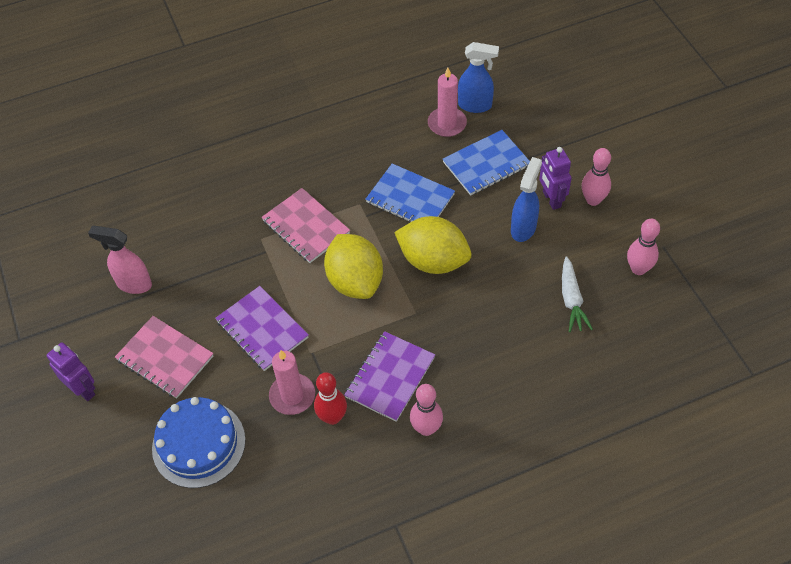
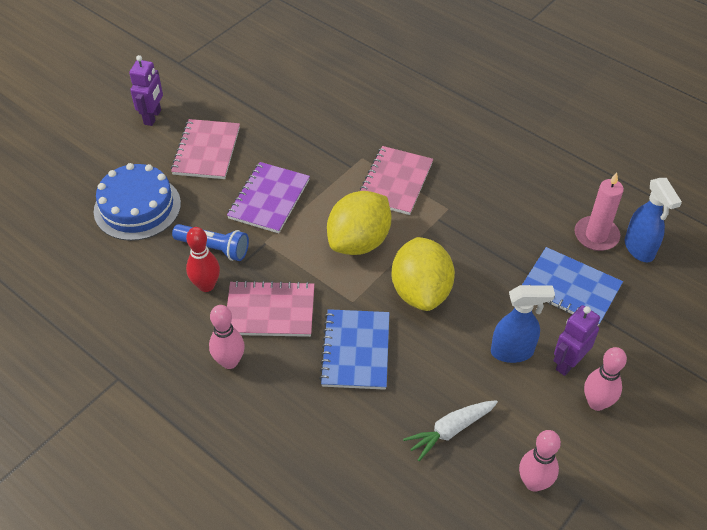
camera: 60 degrees right, 5 degrees down
pink spray bottle [88,226,152,294] -> none
pink candle [269,350,315,415] -> blue flashlight [172,224,249,261]
purple notebook [344,331,435,422] -> pink notebook [227,280,314,337]
blue notebook [365,164,455,223] -> blue notebook moved to [319,309,389,390]

